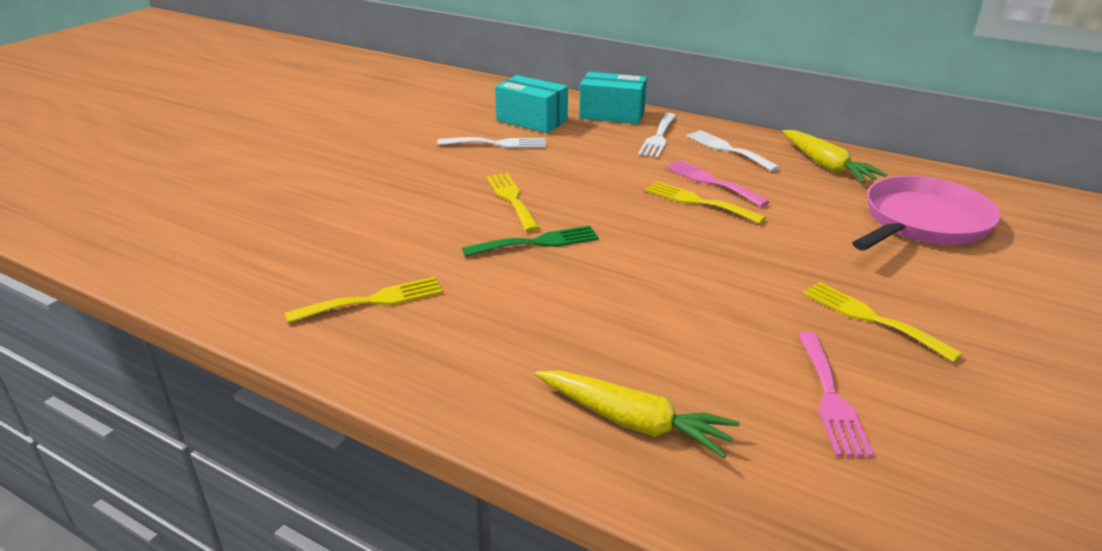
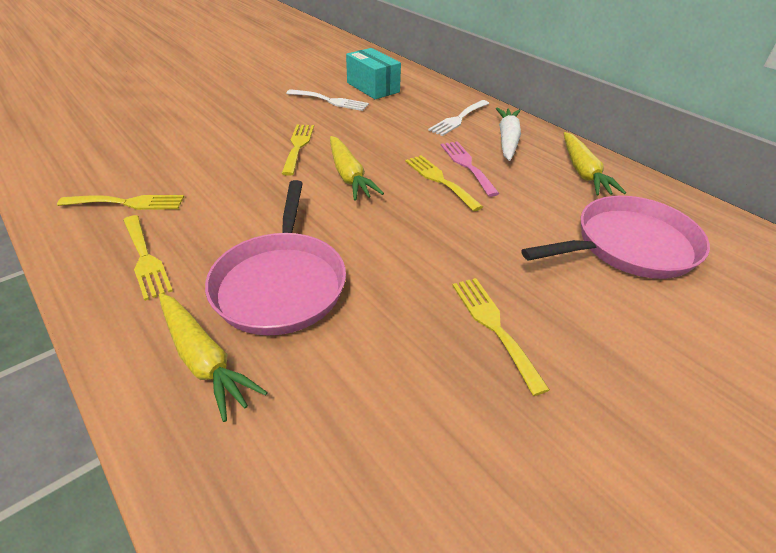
camera: 20 degrees right, 10 degrees up
green fork [462,226,599,257] -> none
turquoise box [579,72,647,124] -> none
white fork [686,130,780,171] -> white carrot [496,108,521,161]
pink fork [798,331,874,457] -> none
none -> yellow fork [123,215,173,301]
none -> pink pan [205,180,346,336]
none -> yellow carrot [330,136,384,201]

